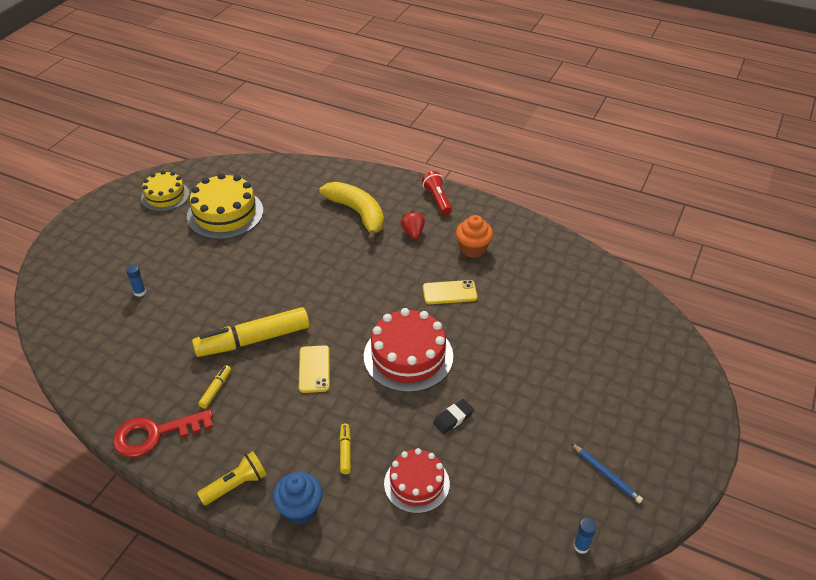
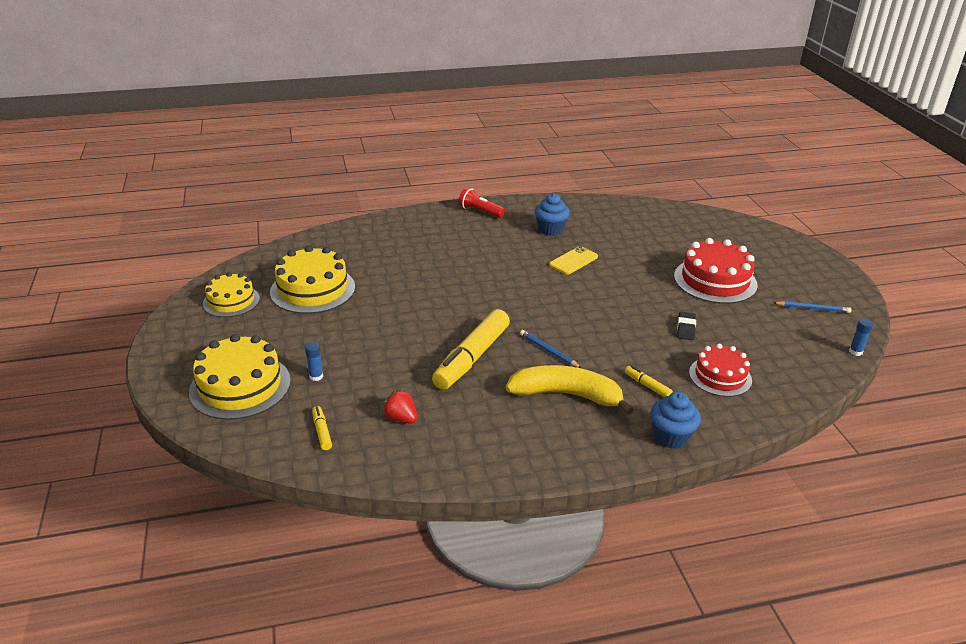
camera: 40 degrees left, 10 degrees down
red key [113,409,213,457] -> none
yellow flashlight [197,451,267,506] -> none
yellow marker [198,365,231,409] -> yellow marker moved to [312,406,332,450]
yellow phone [299,345,330,393] -> blue pencil [520,330,581,368]
yellow banana [319,182,384,242] -> yellow banana moved to [506,365,634,415]
red cake [364,308,453,392] -> red cake moved to [674,238,758,304]
red strawberry [401,211,425,239] -> red strawberry moved to [382,389,417,423]
orange cupcake [456,215,493,258] -> blue cupcake [535,193,570,236]
none -> yellow cake [189,334,291,420]

